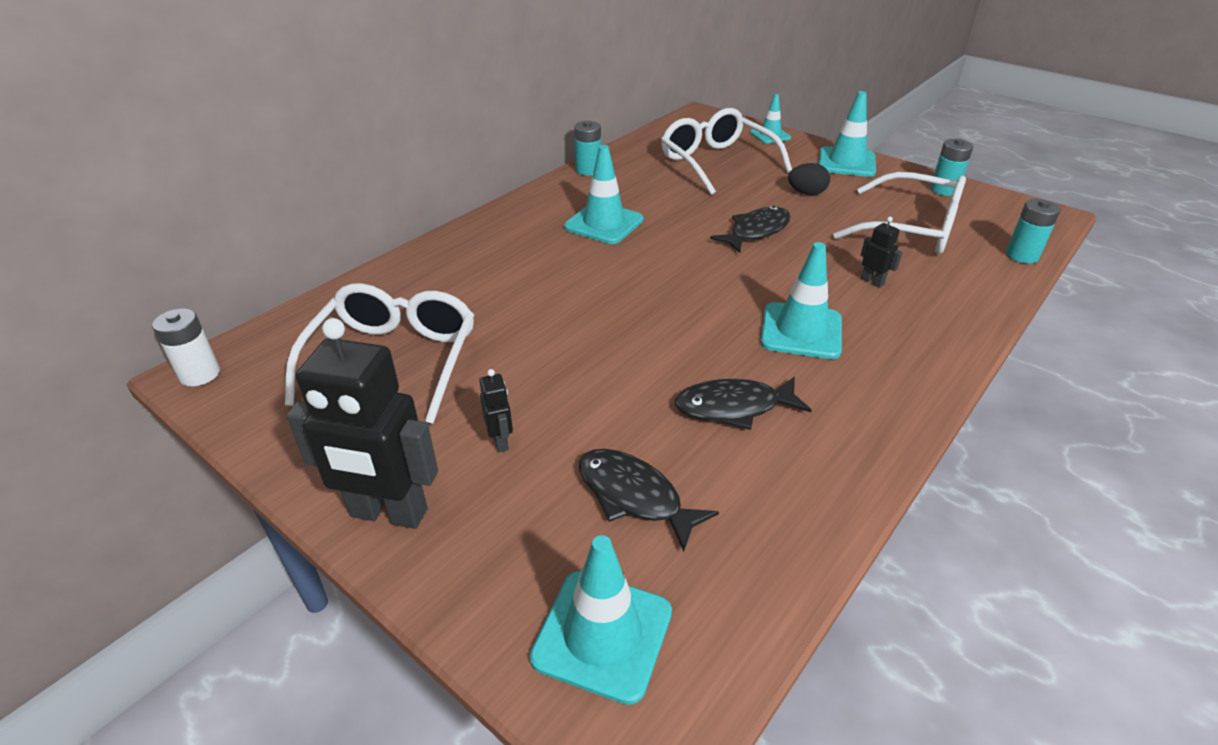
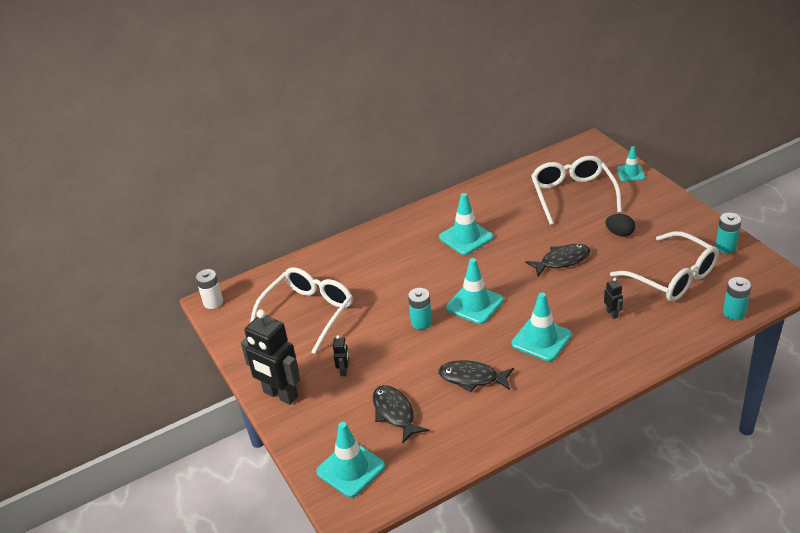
camera: 25 degrees right, 0 degrees up
turquoise battery [574,121,601,176] -> turquoise battery moved to [408,288,432,330]
turquoise traffic cone [819,91,876,177] -> turquoise traffic cone moved to [446,258,504,324]

